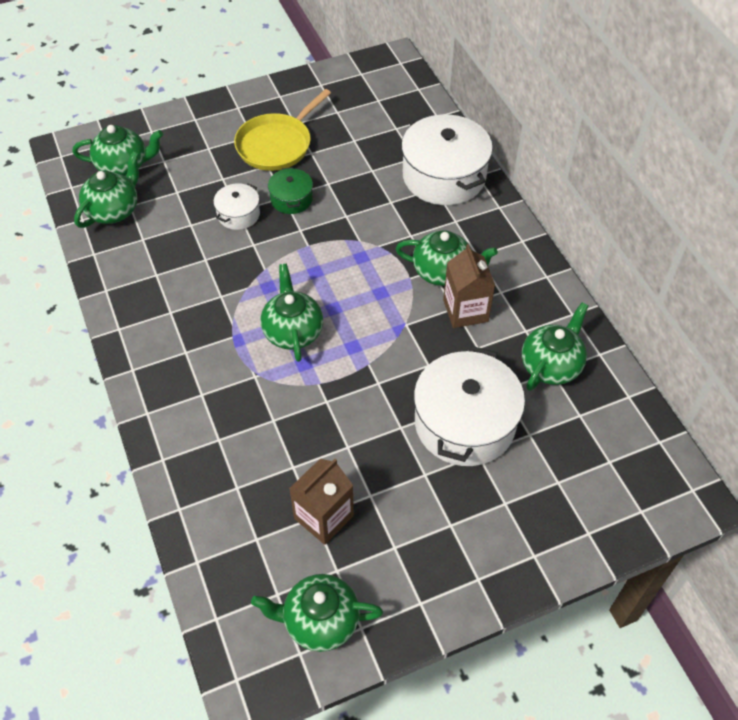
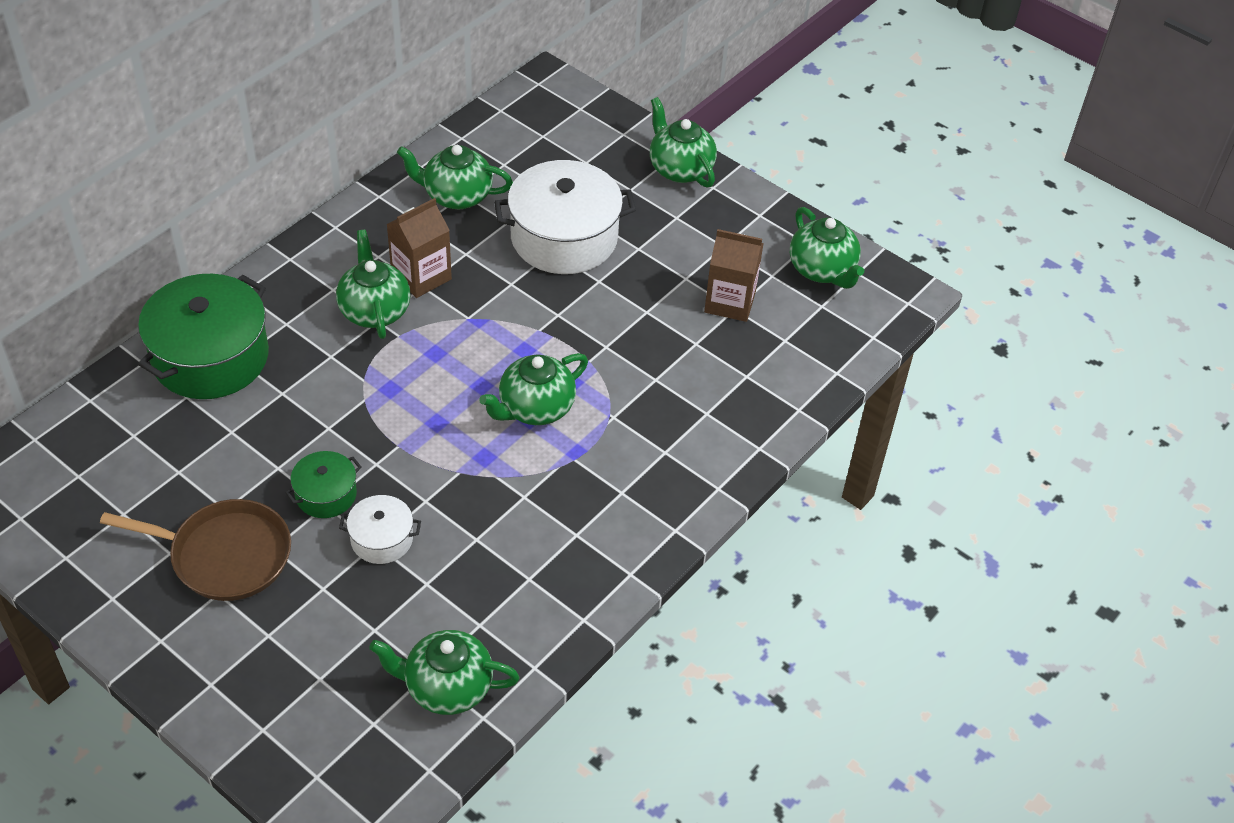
camera: 120 degrees left, 5 degrees down
green teapot [72,125,163,176] -> green teapot moved to [650,97,717,187]
yellow pan [234,89,331,171] -> brown pan [100,499,291,601]
white pot [401,114,493,205] -> green pot [138,274,269,399]

